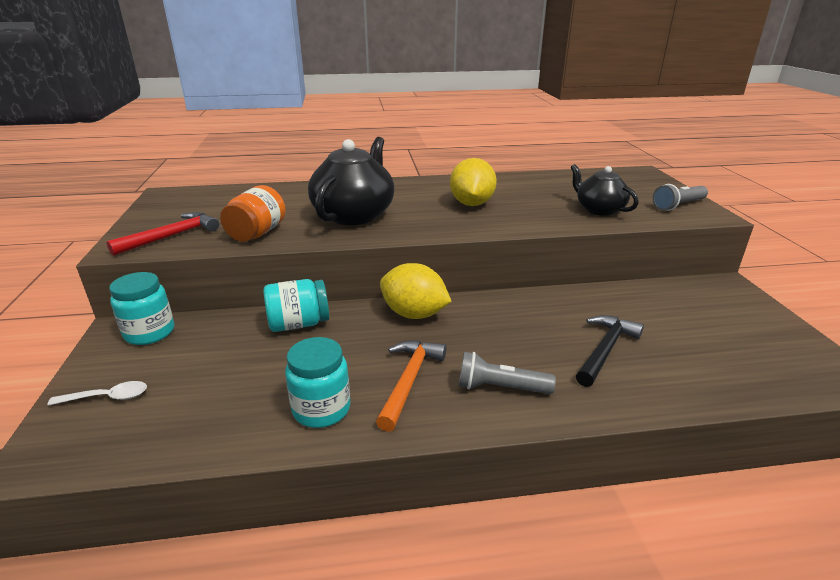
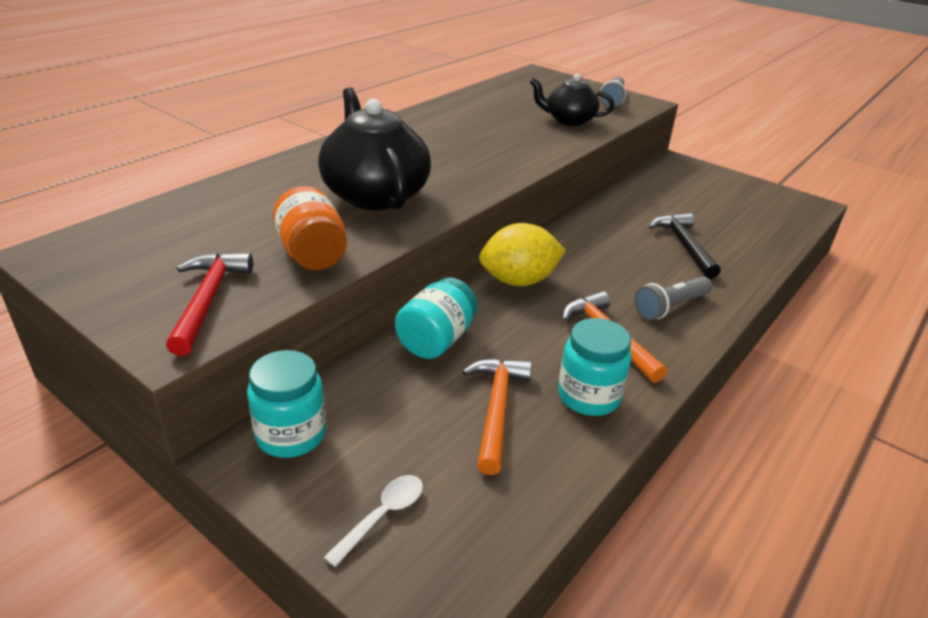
camera: 45 degrees left, 5 degrees up
yellow lemon [450,158,497,206] -> none
none -> orange hammer [462,358,532,475]

